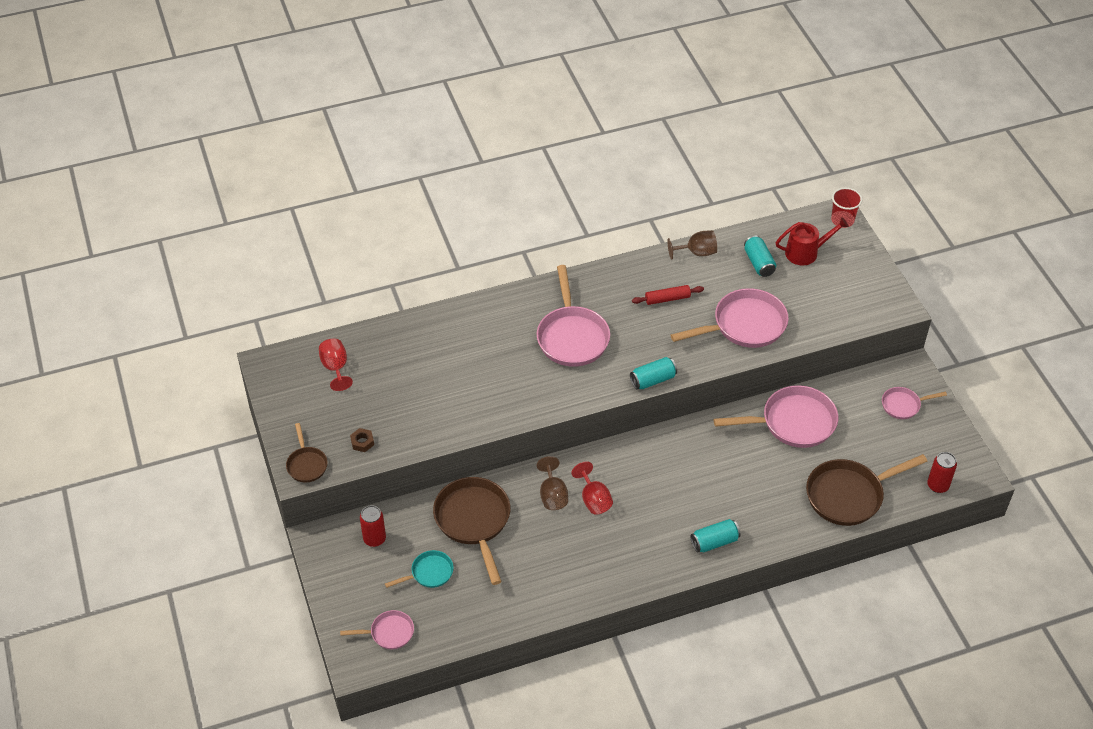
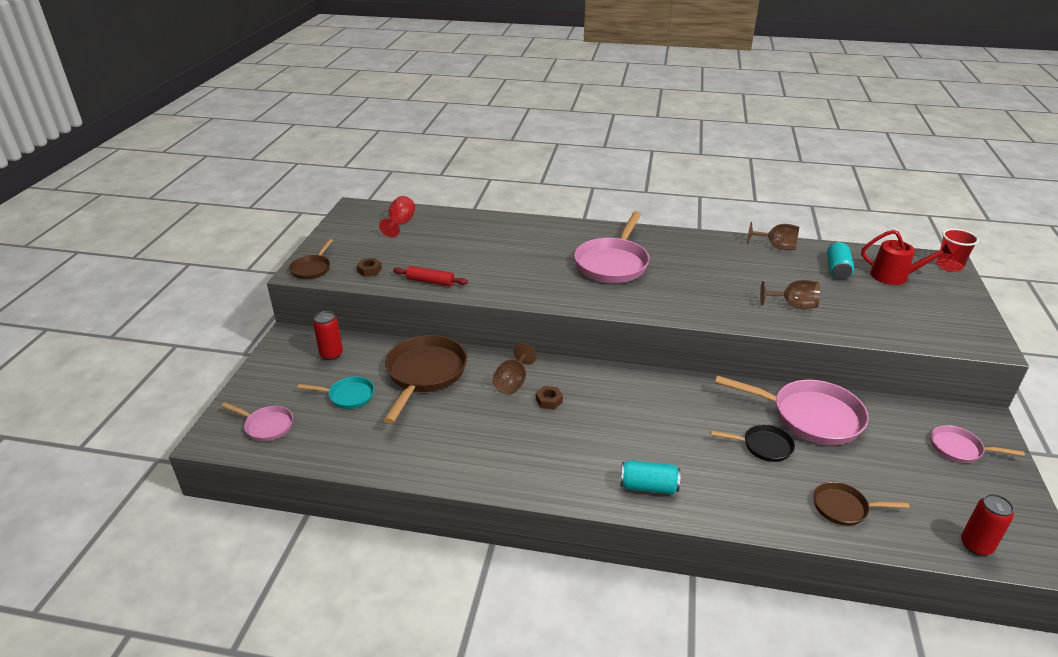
camera: 30 degrees right, 15 degrees down
red goblet [571,462,613,515] -> brown nut [536,386,563,409]
turquoise can [630,357,677,390] -> none
red rolling pin [632,285,704,305] -> red rolling pin moved to [393,266,468,286]
pink pan [671,288,789,348] -> brown goblet [760,280,820,309]
brown pan [806,454,928,526] -> brown pan [814,482,909,526], size x0.53
none -> black pan [710,424,795,462]

